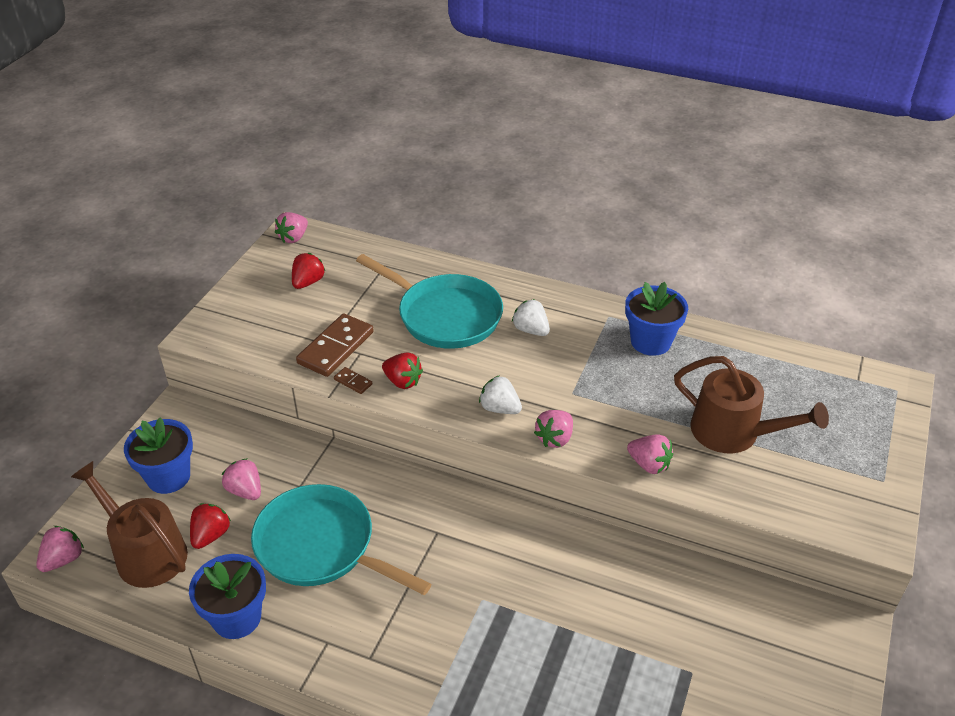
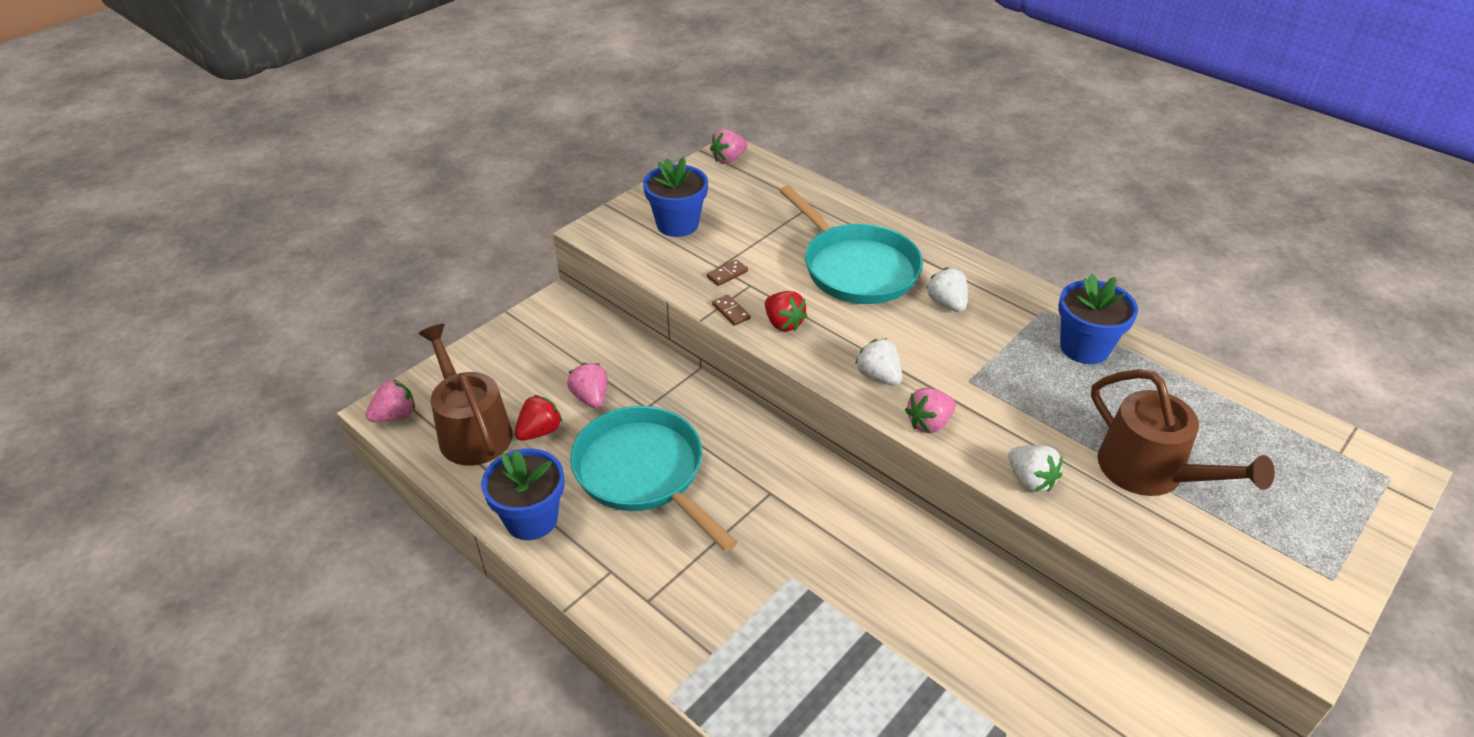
camera: 20 degrees right, 0 degrees up
blue flower pot [124,417,193,494] -> blue flower pot moved to [643,157,708,237]
red strawberry [292,253,325,289] -> none
brown domino [296,313,374,377] -> brown domino [707,259,748,286], size x0.45
pink strawberry [627,434,673,474] -> white strawberry [1008,445,1063,492]

